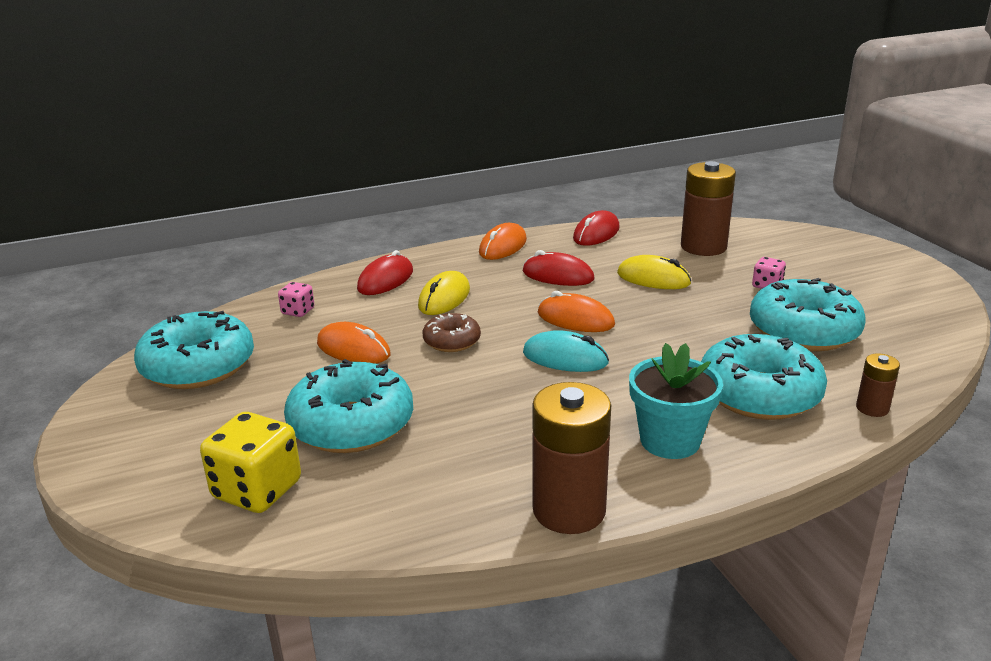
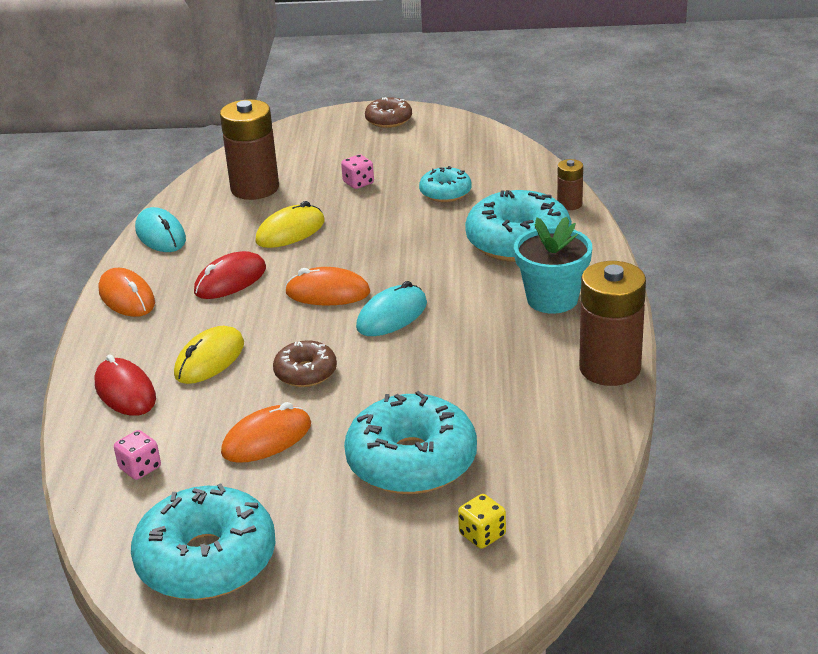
camera: 65 degrees left, 5 degrees up
yellow dice [200,412,301,513] -> yellow dice [458,494,506,549], size x0.52
yellow mouse [418,271,470,315] -> yellow mouse turned 75 degrees clockwise [174,326,244,384]
orange mouse [538,291,615,332] -> orange mouse turned 45 degrees clockwise [285,267,370,305]
red mouse [573,210,620,246] -> turquoise mouse [135,207,186,252]
turquoise donut [750,278,866,351] -> turquoise donut [419,166,472,202], size x0.53
none -> brown donut [365,97,412,128]

